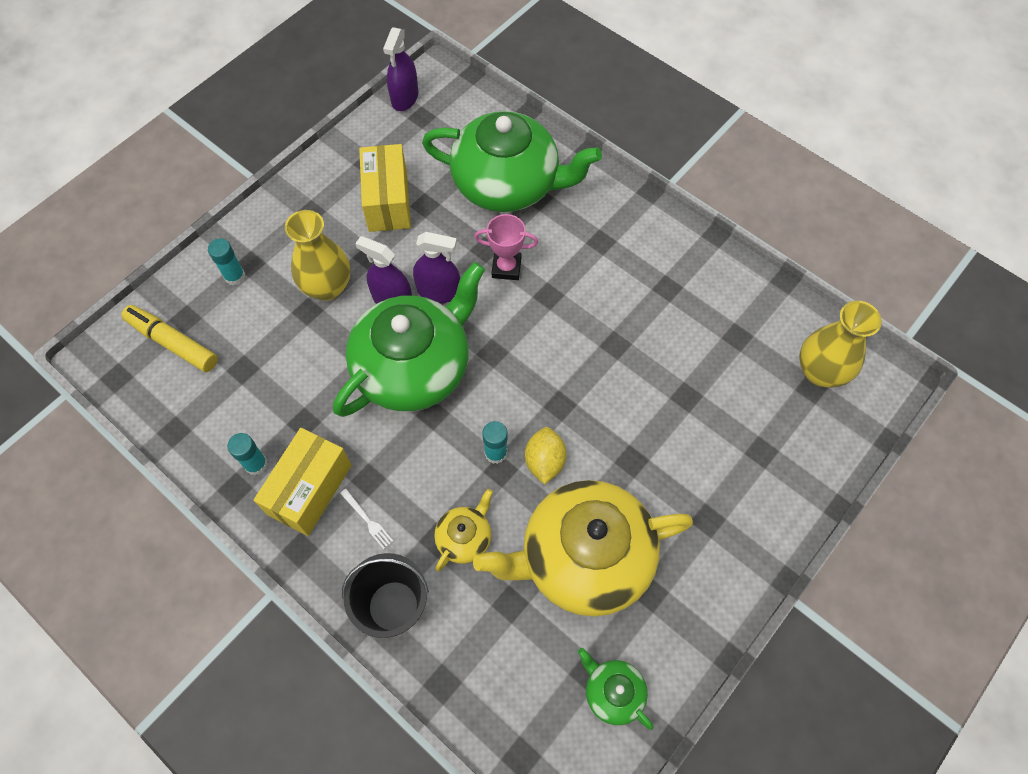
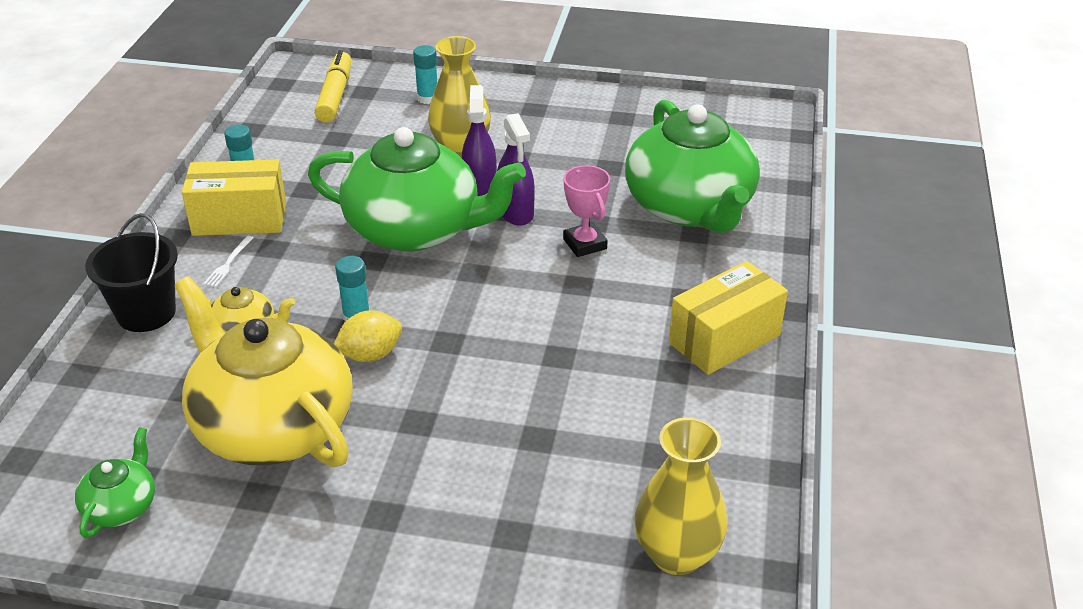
camera: 60 degrees right, 25 degrees down
yellow box [359,144,411,232] -> yellow box moved to [669,261,788,375]
purple spray bottle [383,27,419,111] -> none

